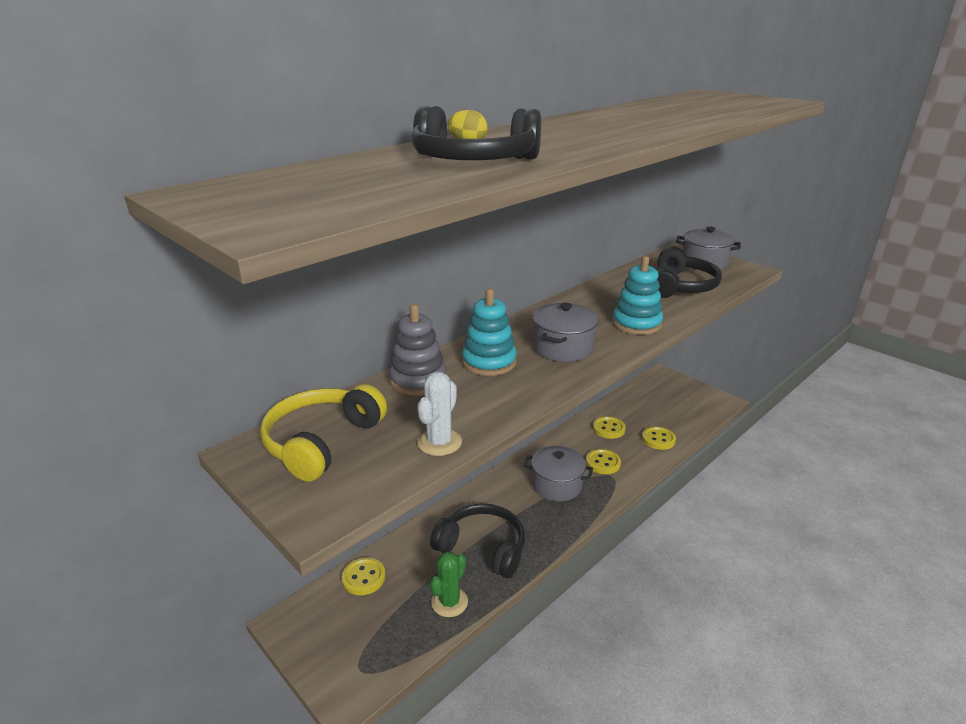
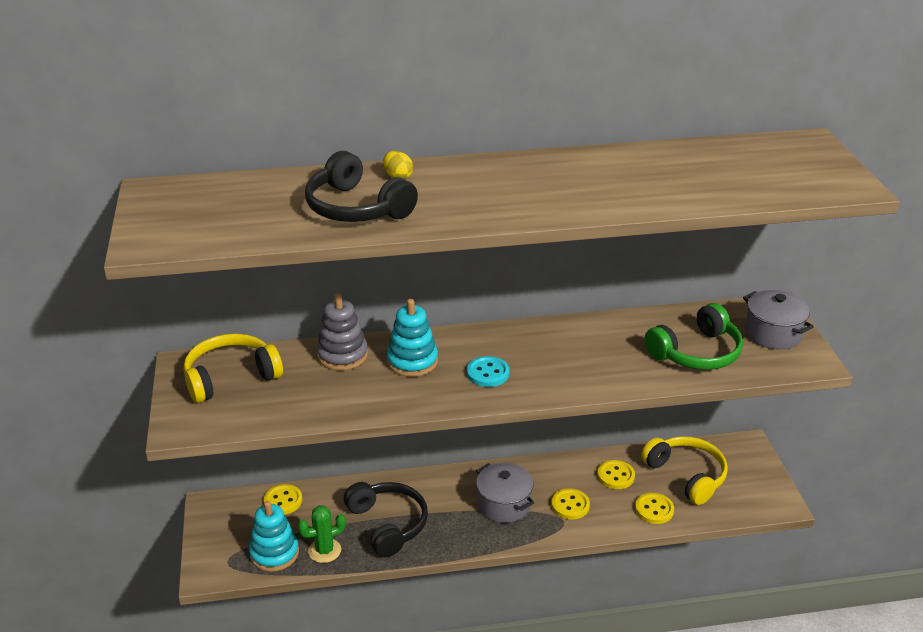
camera: 35 degrees right, 5 degrees up
white cactus [417,371,462,456] -> none
grey pot [533,303,598,362] -> turquoise button [467,356,509,387]
turquoise stacking toy [612,256,663,335] -> turquoise stacking toy moved to [249,501,299,572]
black headphones [656,246,722,298] -> green headphones [645,303,743,370]
none -> yellow headphones [641,436,728,505]

